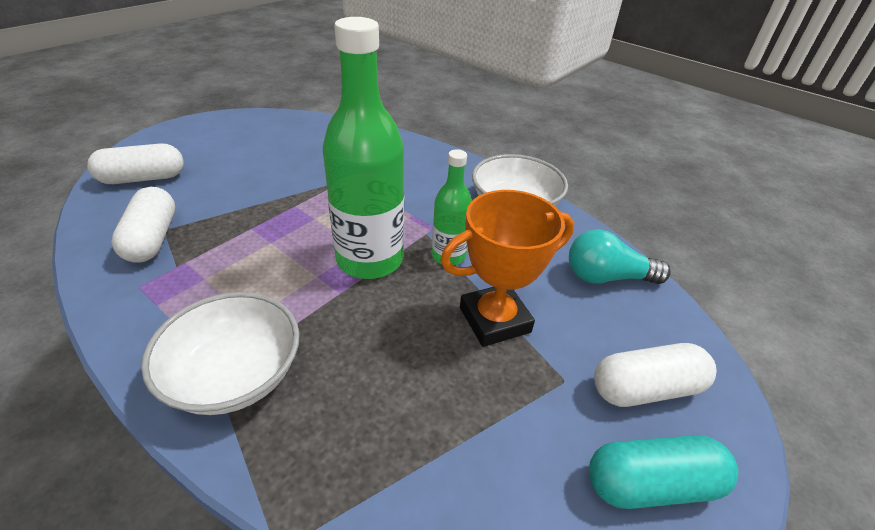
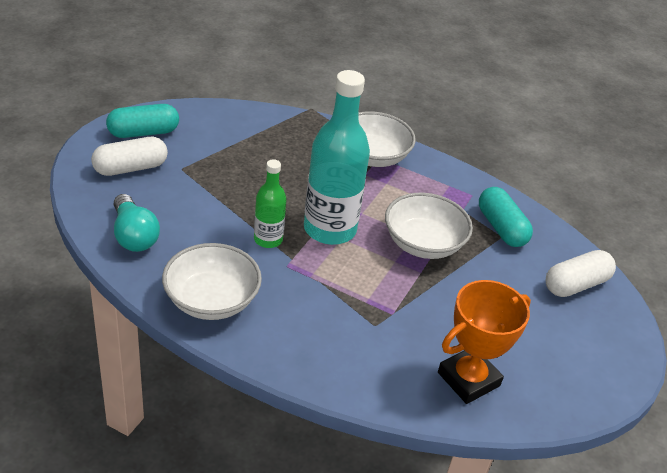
camera: 165 degrees right, 0 degrees up
white capsule [111,187,175,263] -> turquoise capsule [479,187,533,247]
green bottle [323,17,404,279] -> turquoise bottle [304,70,370,245]
orange trophy [440,190,574,347] -> orange trophy moved to [438,280,531,404]
turquoise light bulb [569,229,671,284] -> turquoise light bulb turned 75 degrees clockwise [113,194,160,252]
none -> white bowl [385,193,473,259]

